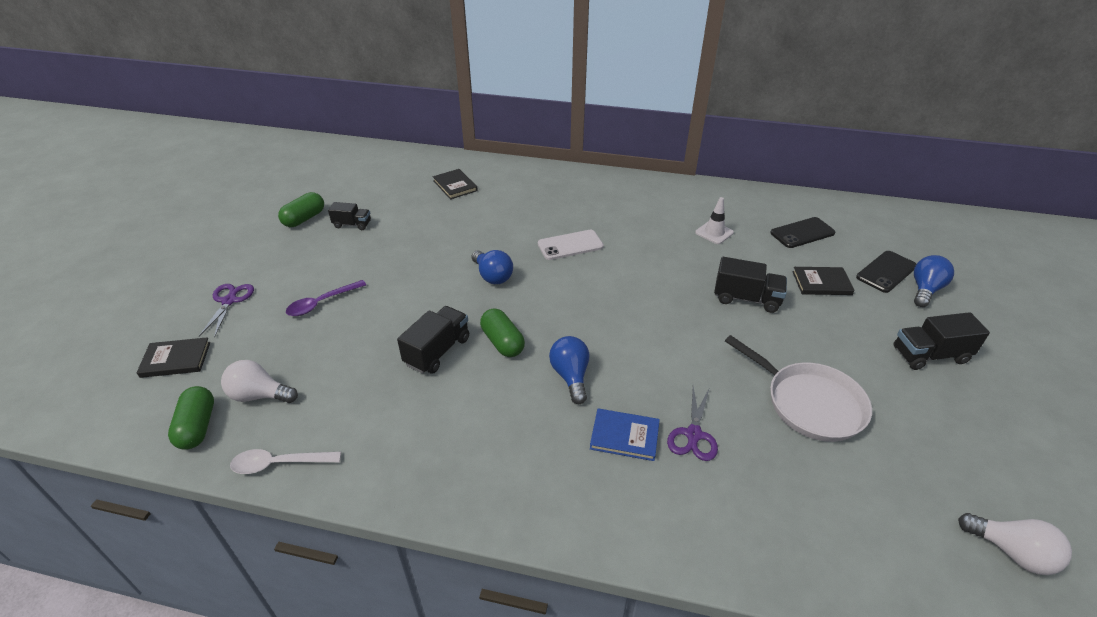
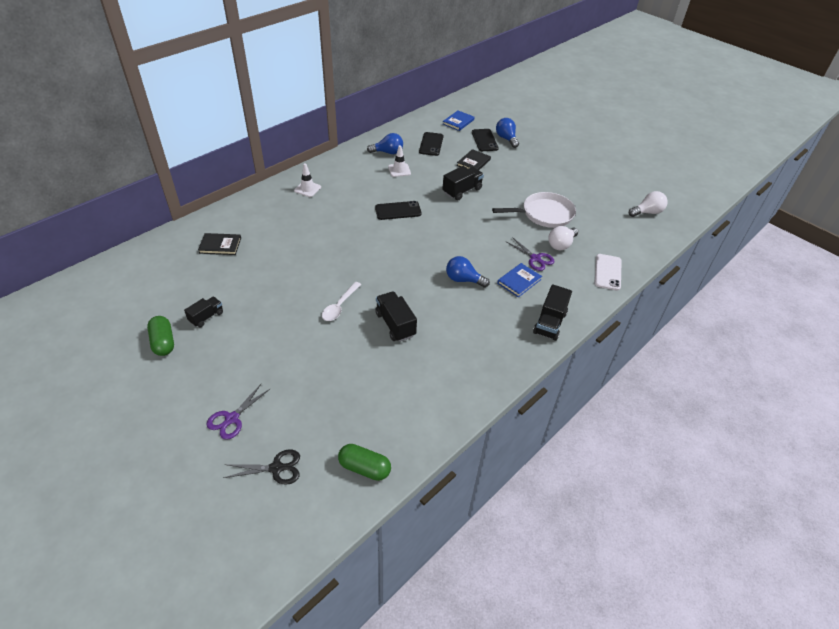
camera: 60 degrees left, 5 degrees up
black book [137,337,210,378] -> black scissors [223,450,300,485]
purple scissors [199,284,254,338] -> purple scissors turned 90 degrees counterclockwise [207,384,270,440]
white light bulb [221,360,298,403] -> white light bulb moved to [548,226,578,250]
white spoon [230,449,341,474] -> white spoon moved to [322,282,361,321]
purple spoon [286,280,366,316] -> none
blue light bulb [471,250,513,284] -> blue light bulb moved to [367,133,403,154]
green capsule [480,309,525,357] -> none
white phone [538,230,604,260] -> white phone moved to [594,254,622,291]
black truck [893,312,990,370] -> black truck moved to [533,284,572,341]
none -> white traffic cone [294,163,321,197]
none -> black phone [375,201,422,220]
none -> blue book [443,111,475,131]

